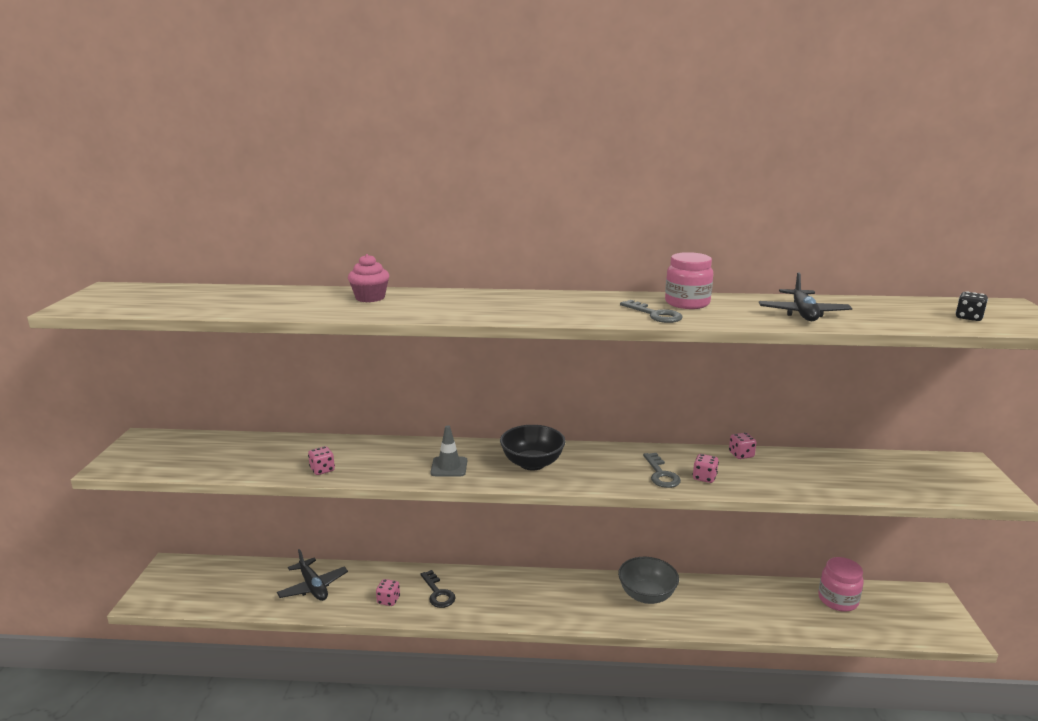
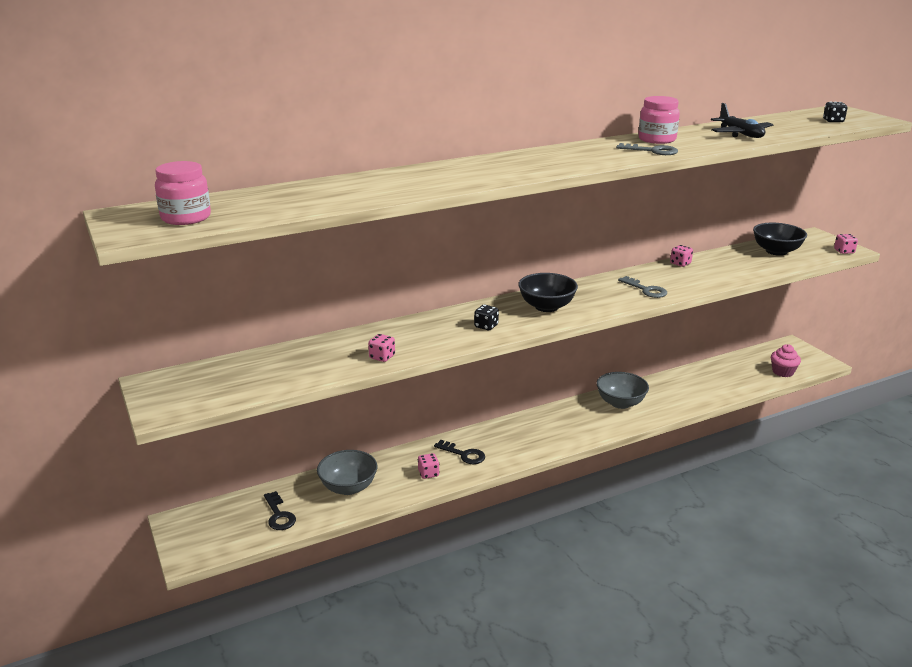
camera: 30 degrees left, 5 degrees up
black plane [277,549,348,601] -> grey bowl [317,450,377,495]
pink cupcake [348,254,389,302] -> pink cupcake moved to [771,344,801,377]
grey traffic cone [430,425,467,476] -> black dice [474,305,499,330]
pink dice [693,454,719,483] -> pink dice moved to [834,234,858,254]
pink jar [818,557,864,612] -> pink jar moved to [155,161,211,225]
none -> black key [264,491,296,530]
none -> black bowl [753,223,807,256]

